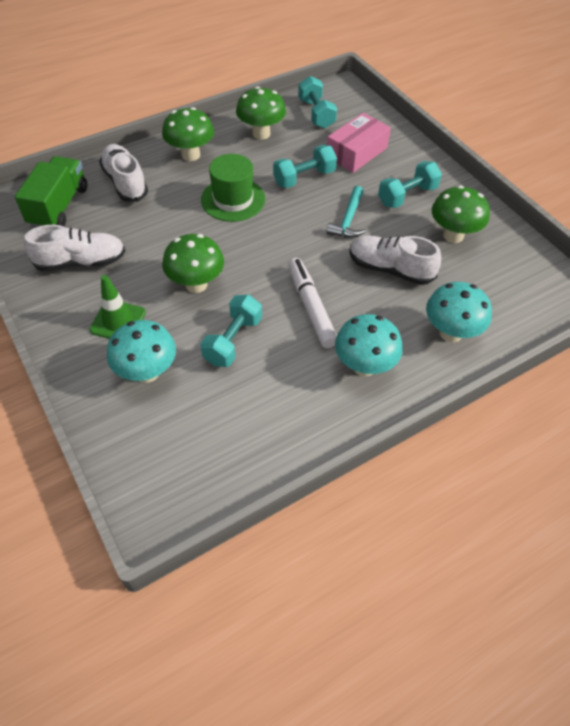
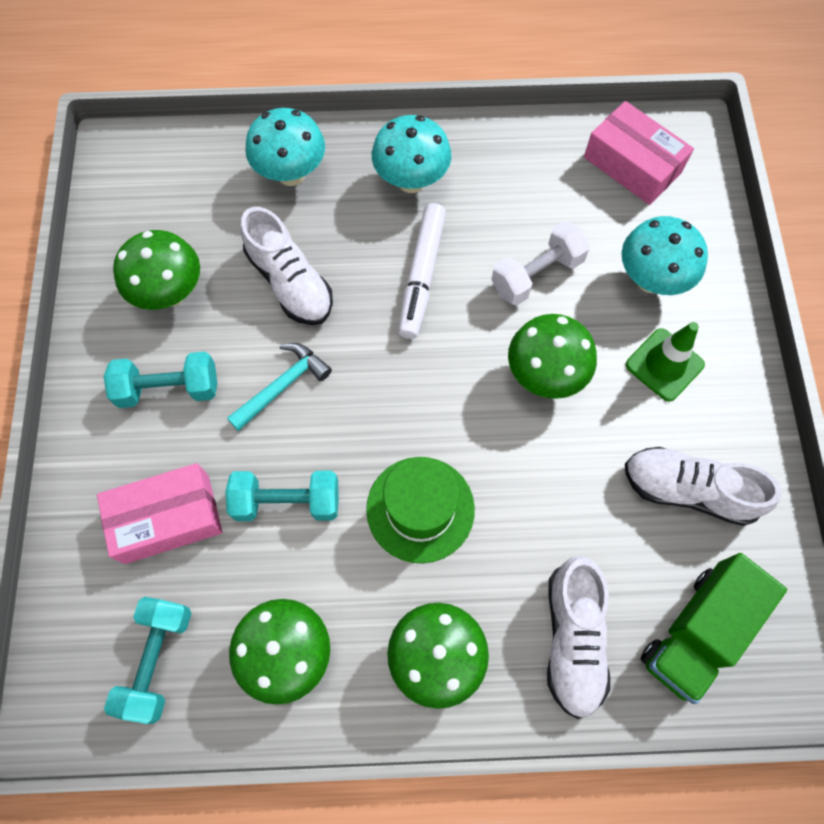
camera: 150 degrees left, 15 degrees up
turquoise dumbbell [200,295,262,367] -> white dumbbell [491,221,590,305]
none -> pink box [584,101,694,205]

